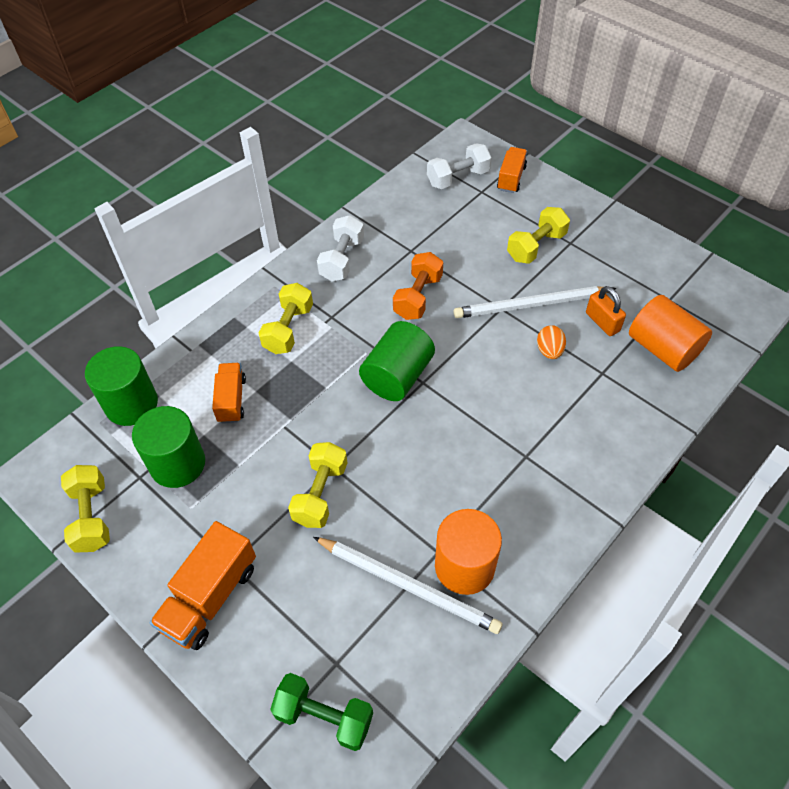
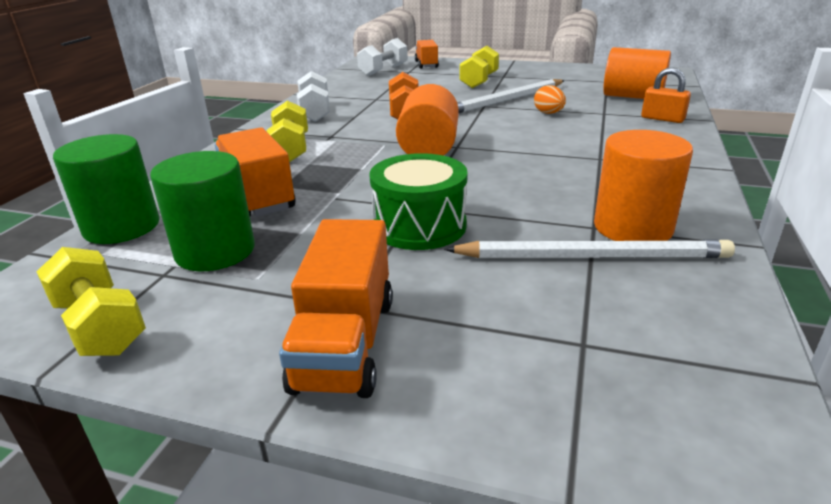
camera: 25 degrees left, 25 degrees down
orange truck [212,363,246,423] -> orange truck [215,127,295,216], size x1.57
green dumbbell [270,673,373,751] -> none
yellow dumbbell [288,442,347,528] -> green drum [369,153,467,250]
green cylinder [359,321,435,401] -> orange cylinder [396,84,459,156]
orange padlock [586,286,626,336] -> orange padlock moved to [641,68,691,123]

